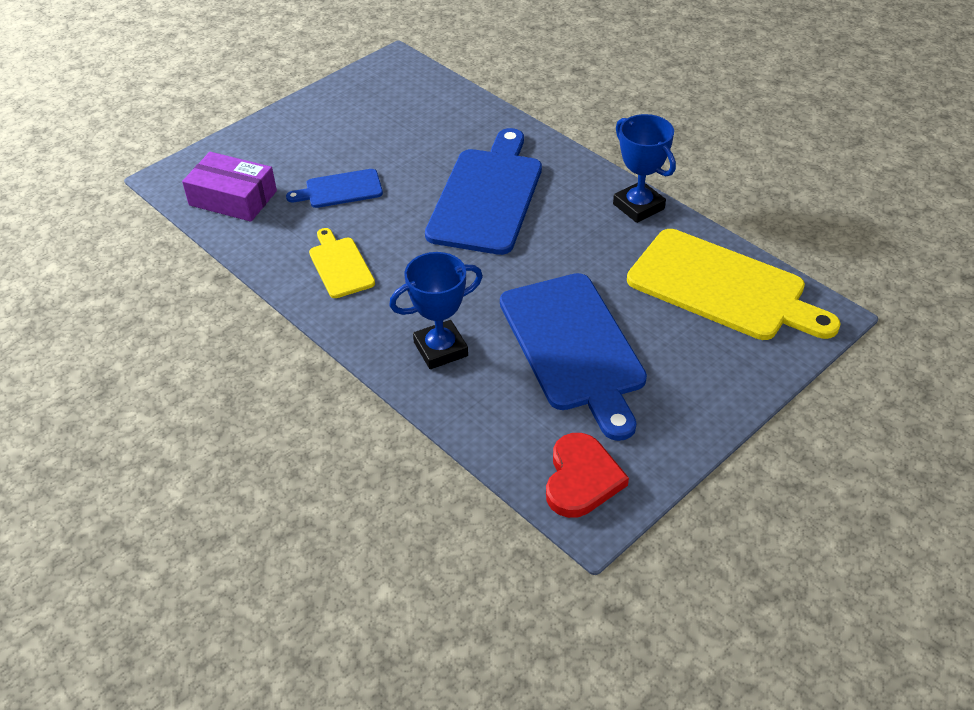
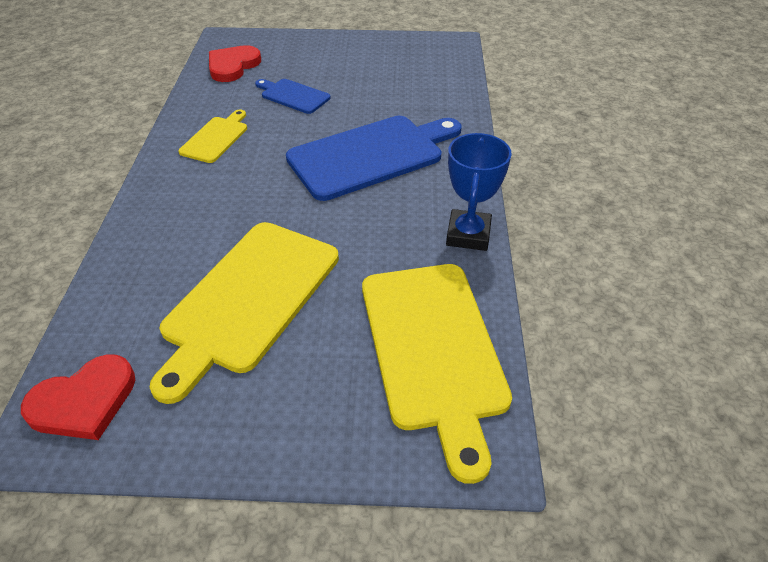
camera: 45 degrees right, 0 degrees up
purple box [182,152,277,222] -> red heart [209,45,261,82]
blue trophy [389,252,483,369] -> none
blue cutting board [500,273,647,441] -> yellow cutting board [150,222,339,404]

